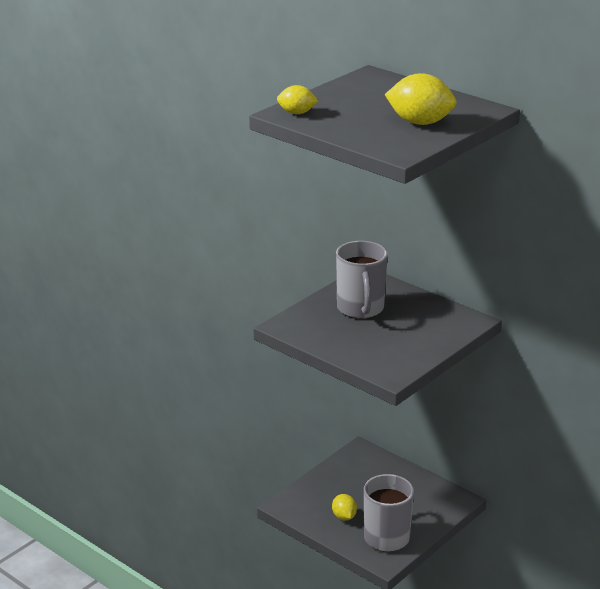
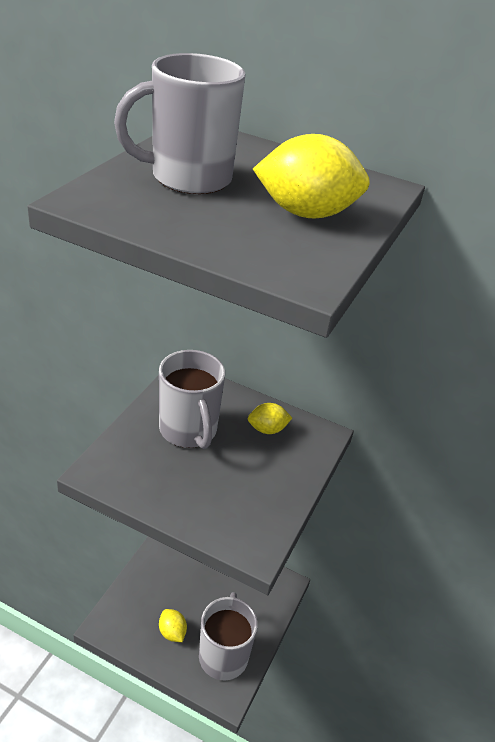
camera: 20 degrees left, 10 degrees up
yellow lemon [277,85,318,114] -> yellow lemon moved to [248,403,292,434]
none -> grey mug [114,53,246,194]

